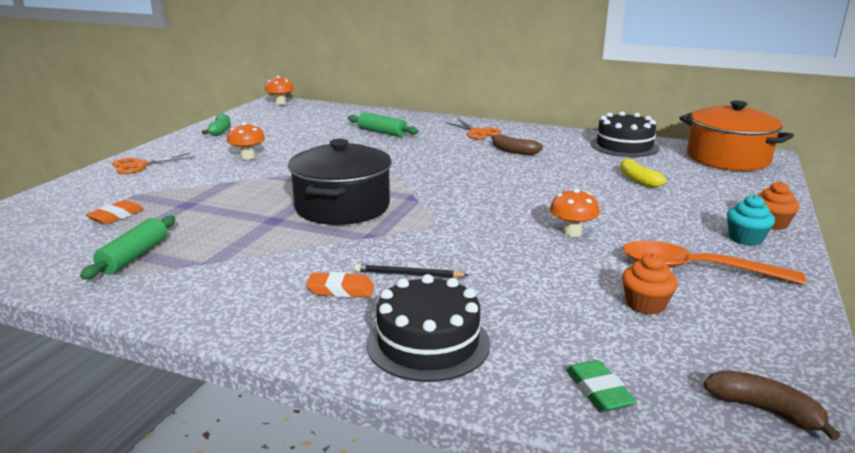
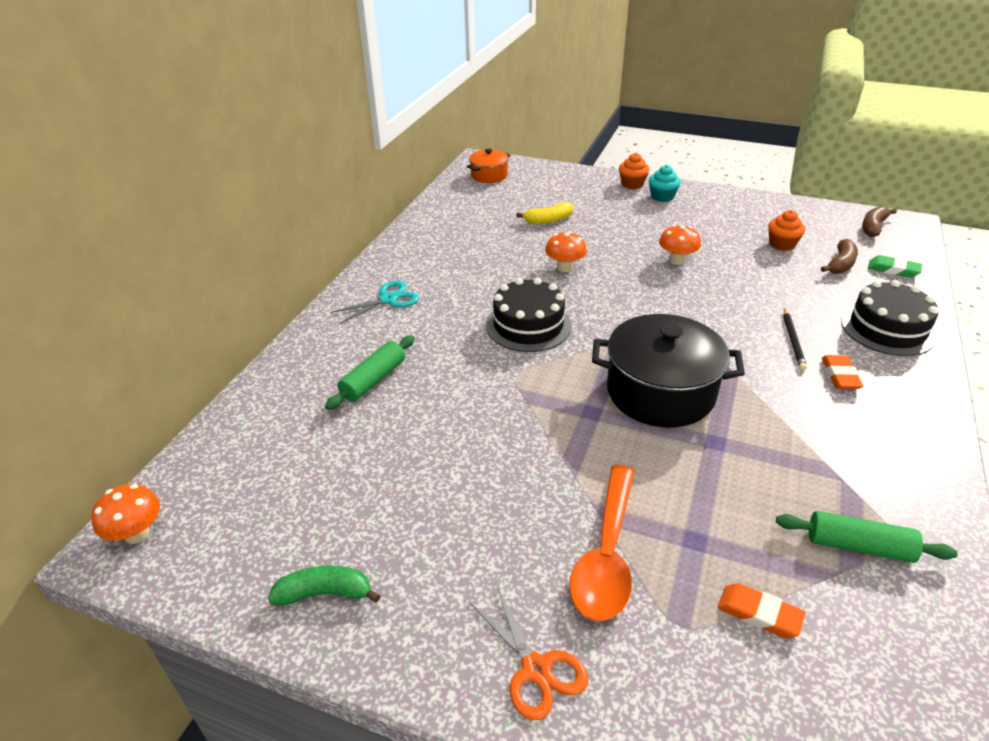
camera: 90 degrees left, 15 degrees up
orange mushroom [227,122,265,160] -> orange mushroom moved to [545,231,587,272]
orange scissors [445,119,502,139] -> turquoise scissors [330,281,419,324]
brown banana [491,134,543,155] -> brown banana moved to [821,239,858,274]
green eraser [566,360,637,412] -> green eraser turned 45 degrees clockwise [868,255,922,278]
black cake [591,111,660,157] -> black cake moved to [486,278,571,352]
orange spoon [623,240,806,285] -> orange spoon moved to [569,465,635,621]
orange pot [680,101,794,171] -> orange pot [467,149,511,183], size x0.53

